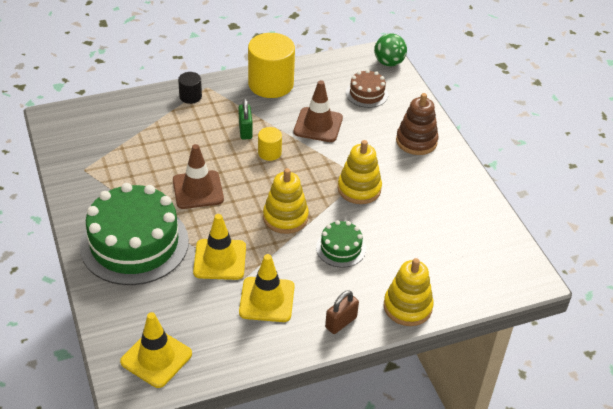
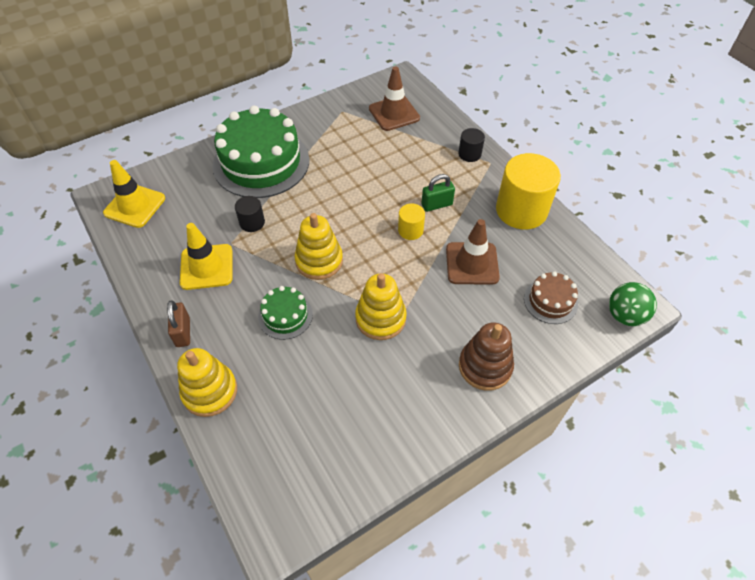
camera: 80 degrees right, 10 degrees up
brown traffic cone [173,144,224,209] -> brown traffic cone moved to [369,67,420,131]
yellow traffic cone [193,214,246,280] -> black cylinder [235,196,265,232]
brown padlock [325,290,359,334] -> brown padlock turned 45 degrees clockwise [167,301,190,347]

